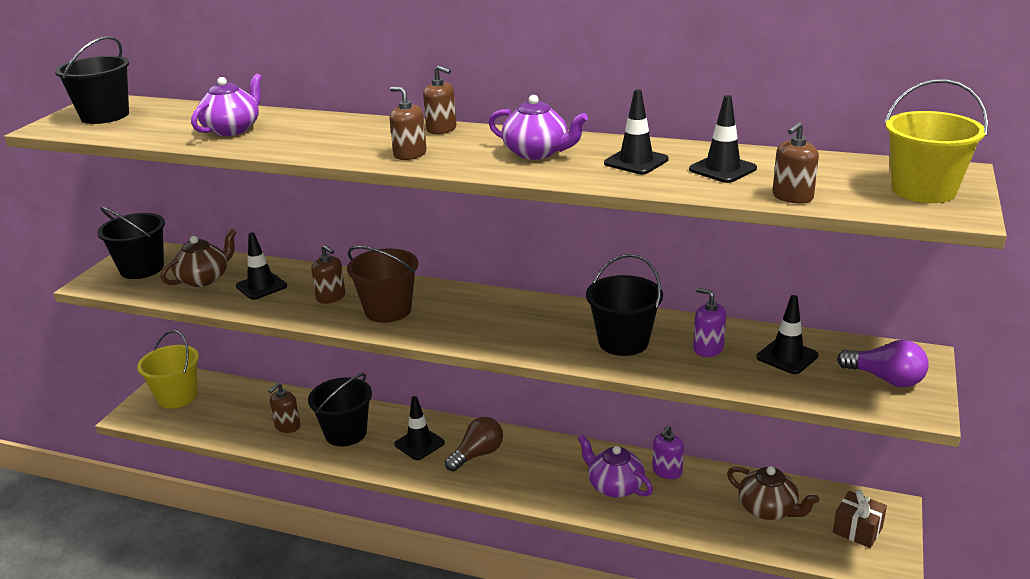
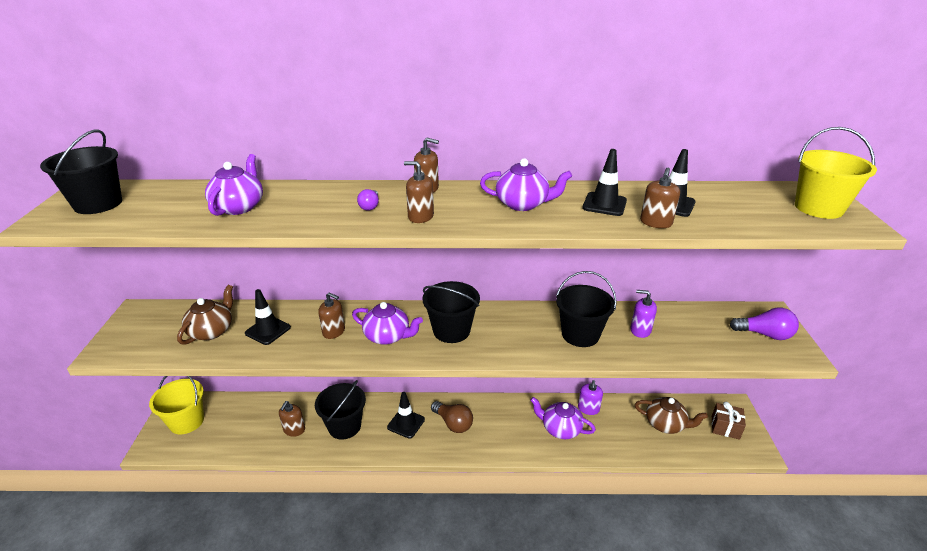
camera: 20 degrees left, 5 degrees up
black bucket [97,207,165,279] -> black bucket moved to [422,281,480,343]
brown bucket [347,246,418,323] -> purple teapot [352,302,423,345]
brown light bulb [445,417,503,471] -> brown light bulb turned 105 degrees clockwise [431,401,473,433]
black traffic cone [756,295,819,374] -> none
brown soap dispenser [773,122,819,203] -> brown soap dispenser moved to [640,168,680,228]
none -> purple light bulb [357,189,379,211]

